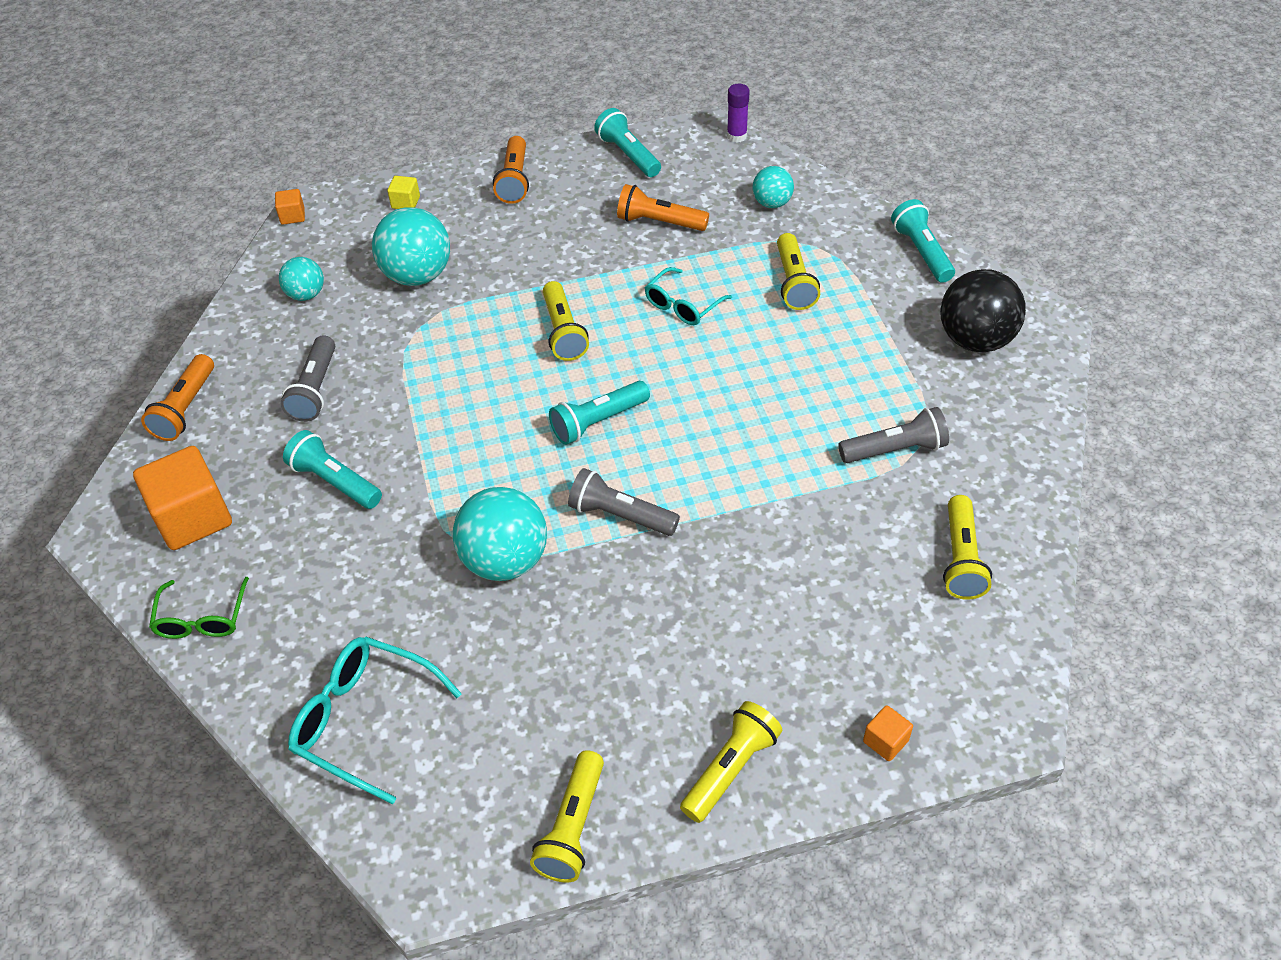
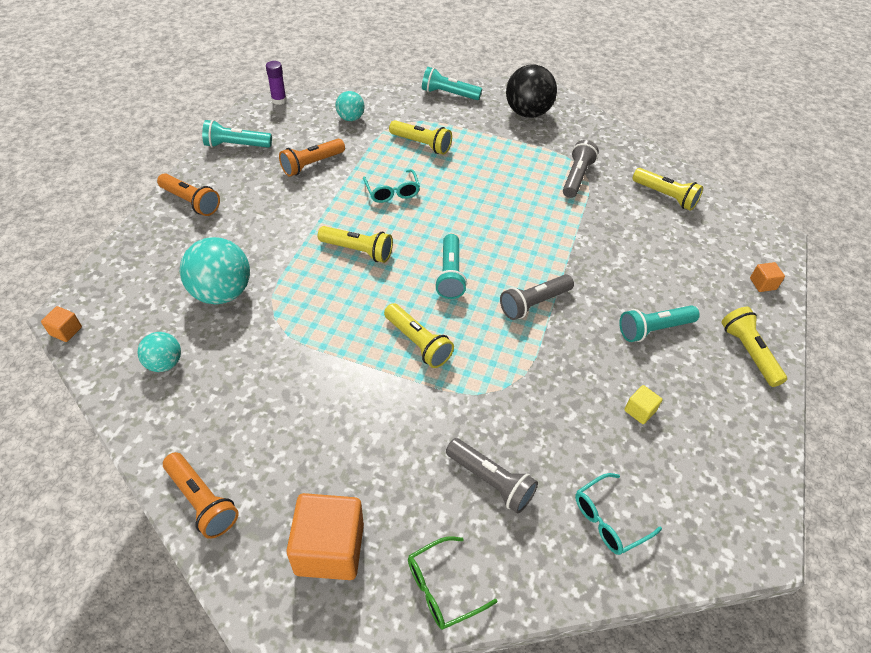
camera: 60 degrees left, 0 degrees up
green glasses [149,577,249,639] -> green glasses turned 120 degrees clockwise [408,536,497,630]
grey flashlight [280,335,335,422] -> grey flashlight moved to [446,438,538,514]
turquoise flashlight [283,430,382,509] -> turquoise flashlight moved to [619,305,700,342]
turquoise glasses [288,637,462,804] -> turquoise glasses [575,473,662,555], size x0.65
yellow cube [387,176,420,209] -> yellow cube moved to [624,385,662,424]
turquoise ball [453,487,547,581] -> none
yellow flashlight [530,750,604,883] -> yellow flashlight moved to [384,303,454,368]

